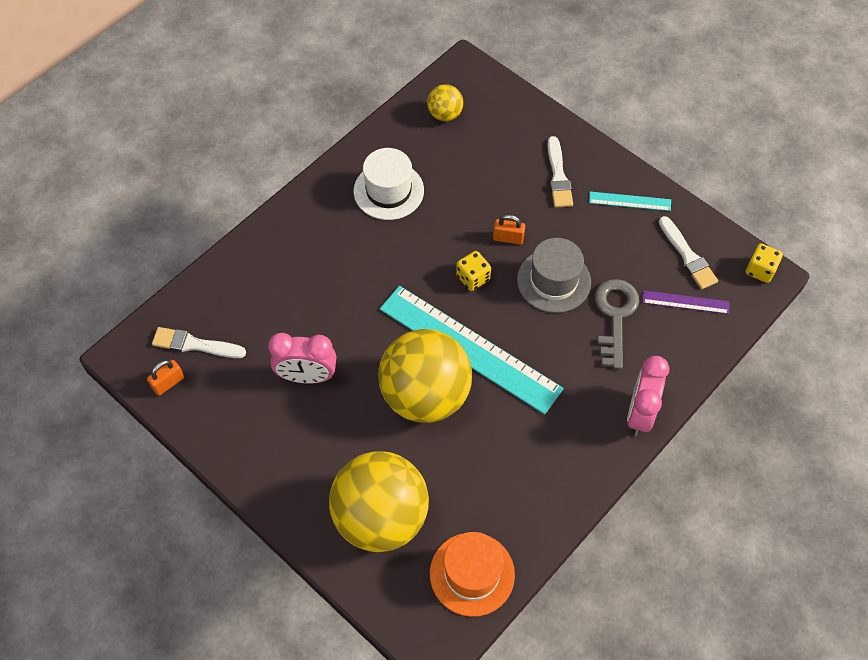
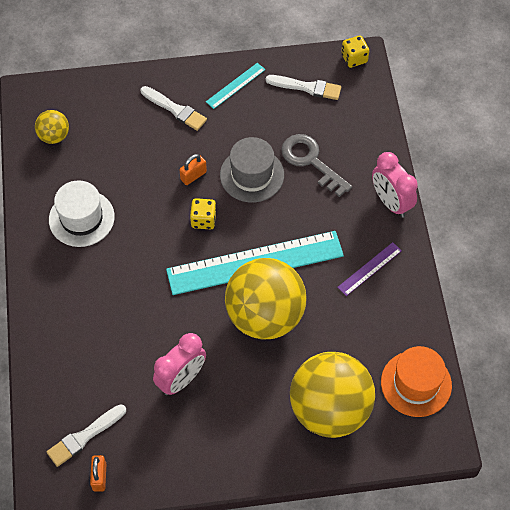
camera: 50 degrees left, 0 degrees up
purple ruler [642,290,729,314] -> purple ruler moved to [337,242,402,296]

